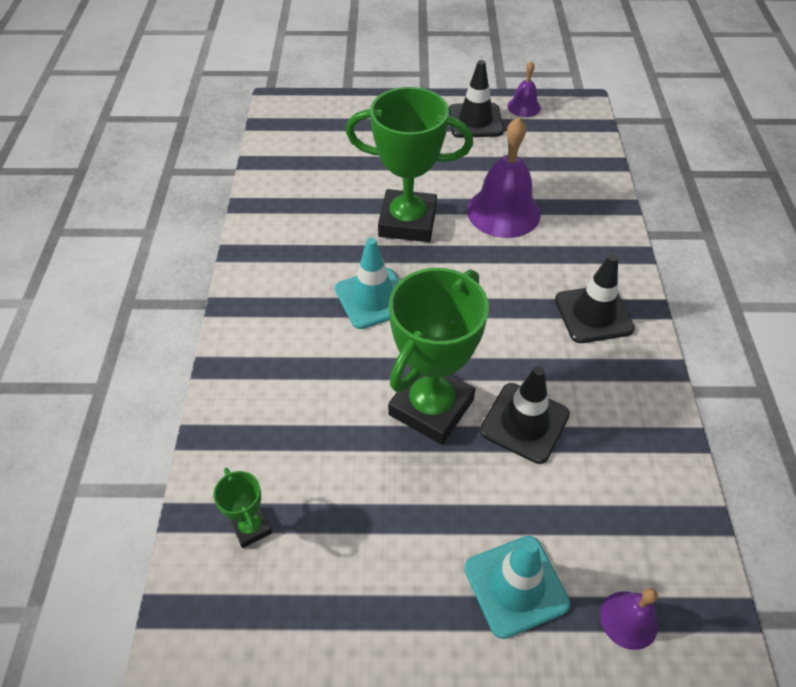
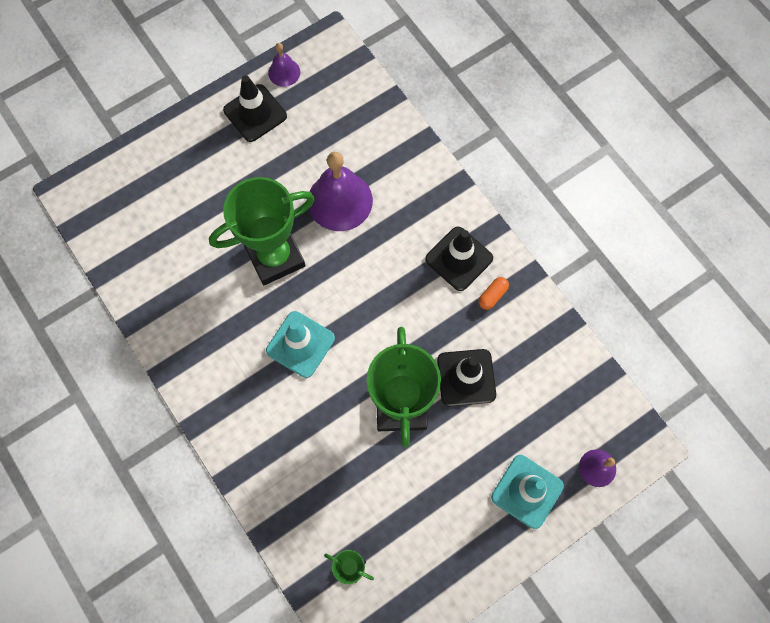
camera: 35 degrees left, 20 degrees up
none -> orange capsule [479,277,509,310]

